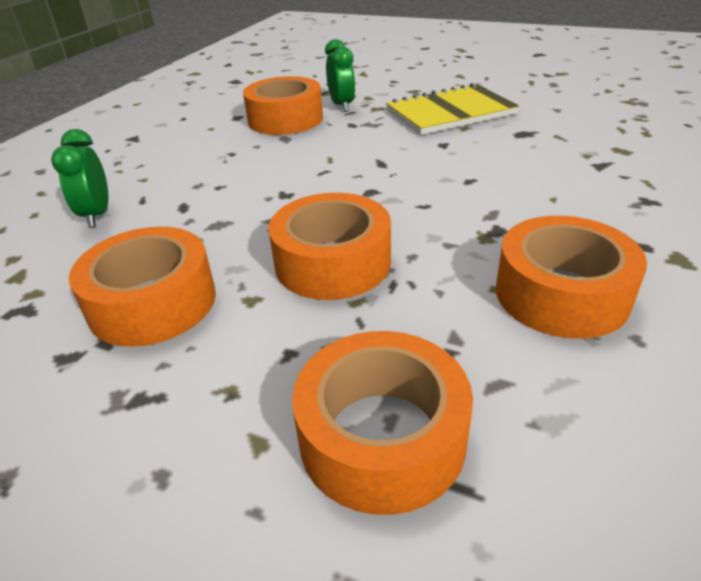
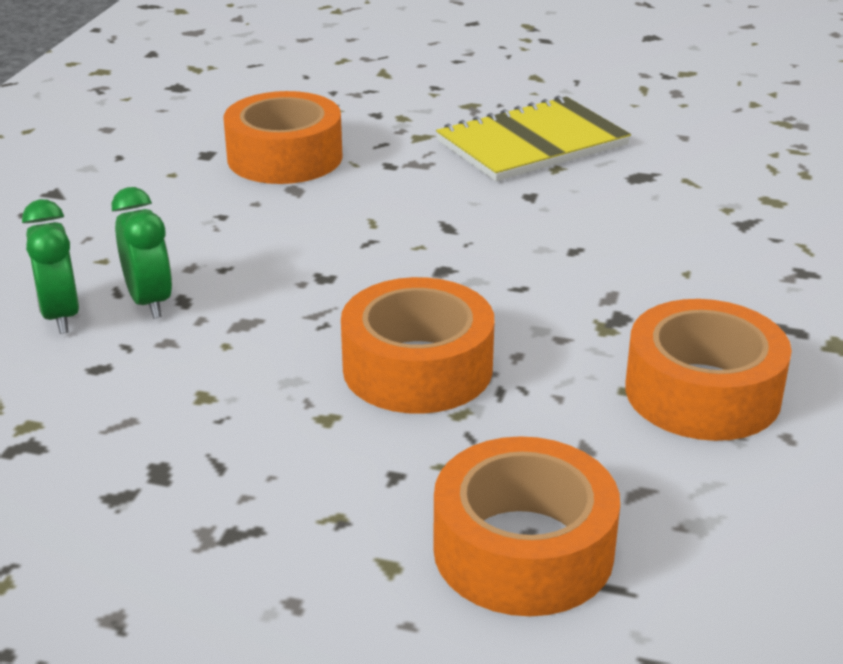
camera: 10 degrees left, 5 degrees down
orange tape [69,227,216,347] -> none
green clock [325,39,355,112] -> green clock moved to [112,187,173,319]

